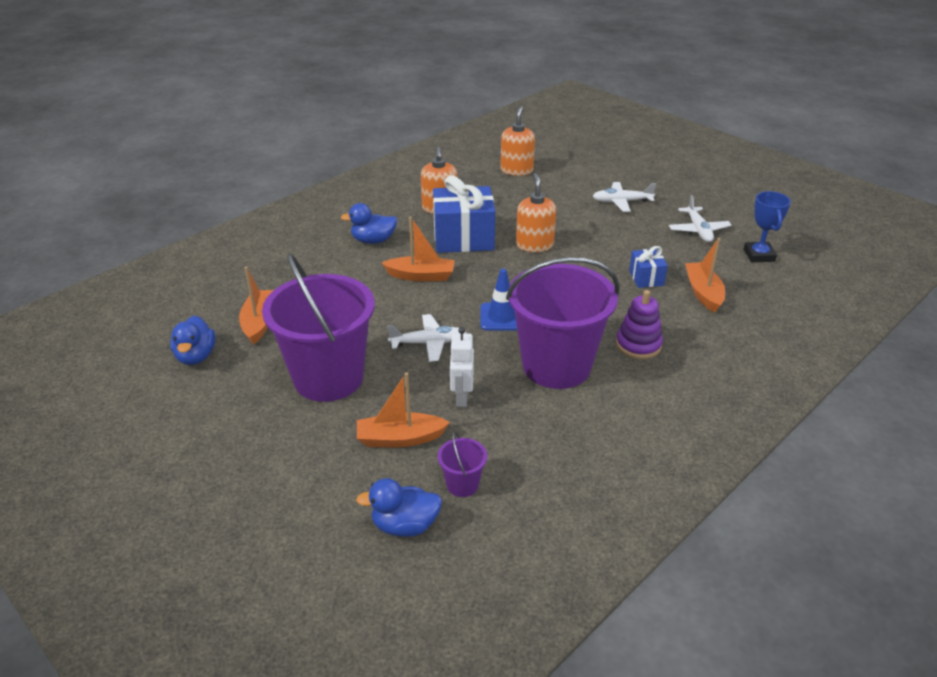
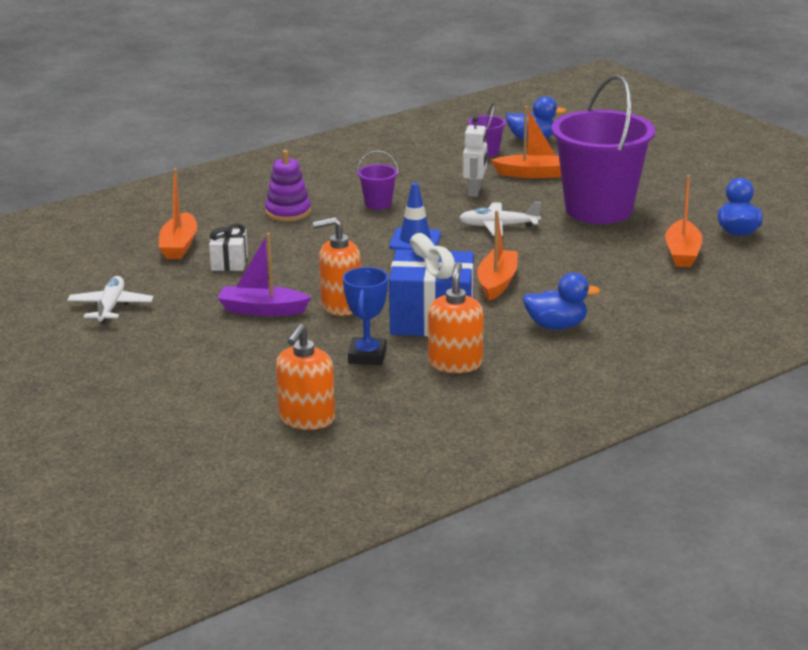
camera: 170 degrees left, 10 degrees down
orange boat [382,217,455,281] -> orange boat turned 90 degrees clockwise [477,210,518,301]
purple bucket [506,257,620,389] -> purple bucket [357,151,399,210], size x0.40
orange soap dispenser [516,173,556,252] -> orange soap dispenser turned 75 degrees clockwise [313,217,361,316]
white plane [593,182,656,212] -> none
blue gift [629,246,668,288] -> white gift [209,223,248,271]
blue trophy [744,191,791,262] -> blue trophy moved to [343,267,388,365]
none -> purple boat [218,233,311,316]

